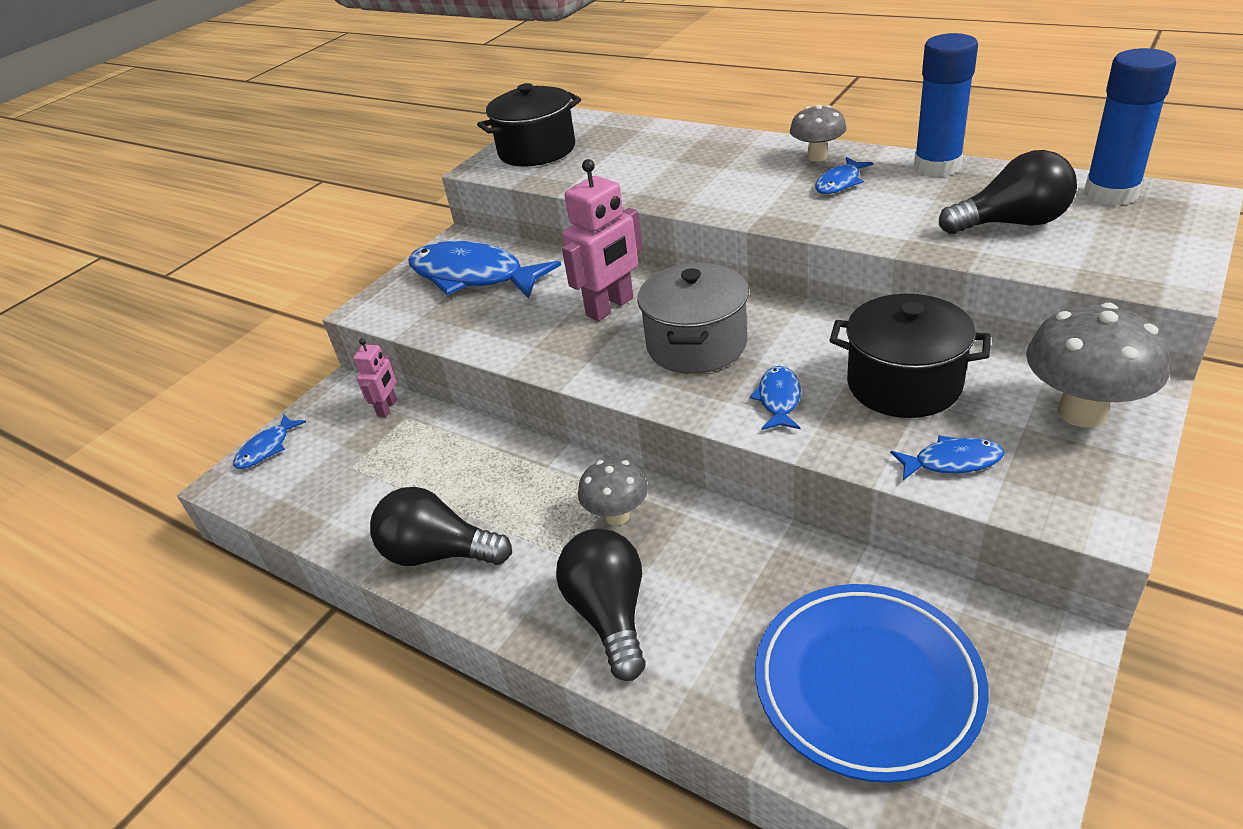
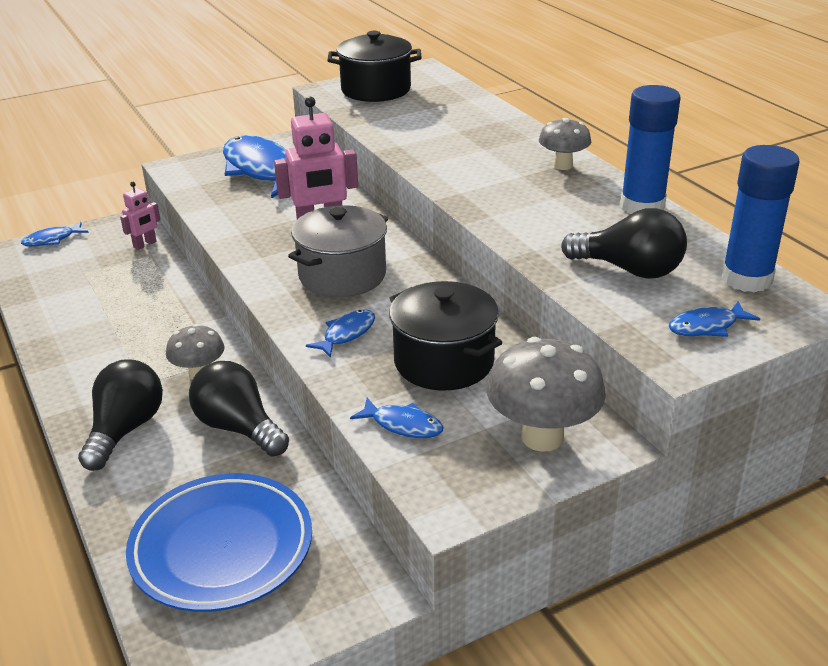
camera: 25 degrees right, 5 degrees down
black light bulb [370,487,512,566] -> black light bulb moved to [189,361,289,457]
blue fish [815,157,873,194] -> blue fish moved to [669,301,760,337]

